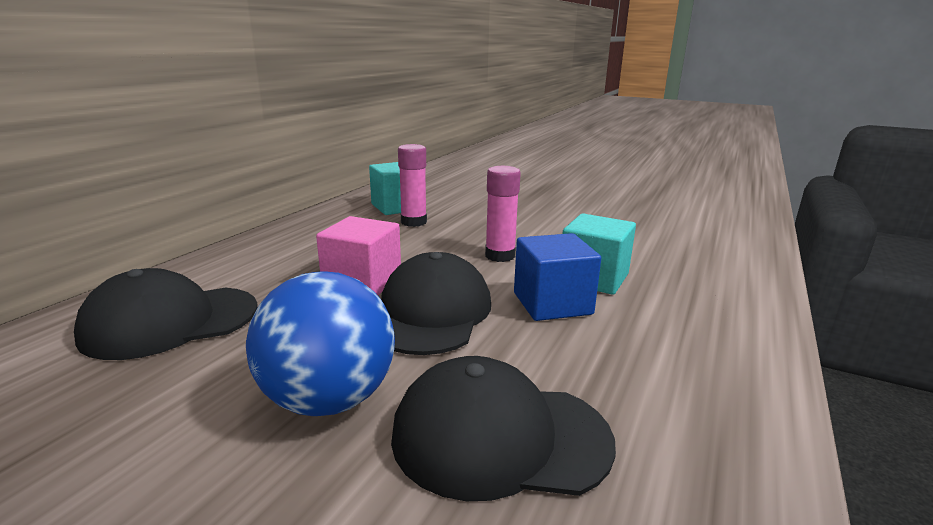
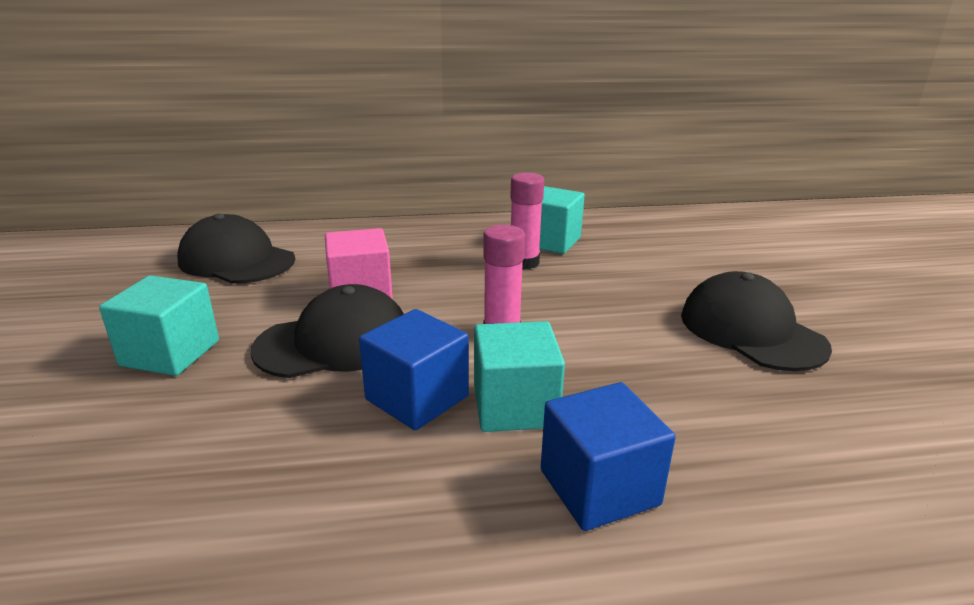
camera: 55 degrees right, 5 degrees up
blue ball [246,271,395,416] -> turquoise cube [99,275,219,376]
black cap [391,356,616,501] -> black cap moved to [681,271,832,371]
none -> blue cube [541,382,676,531]

